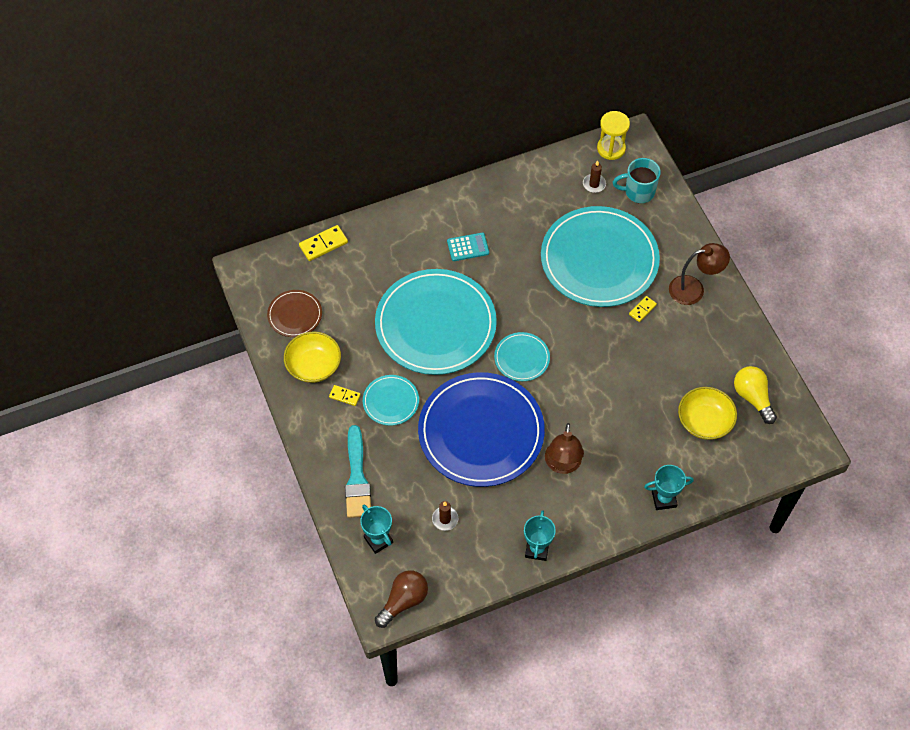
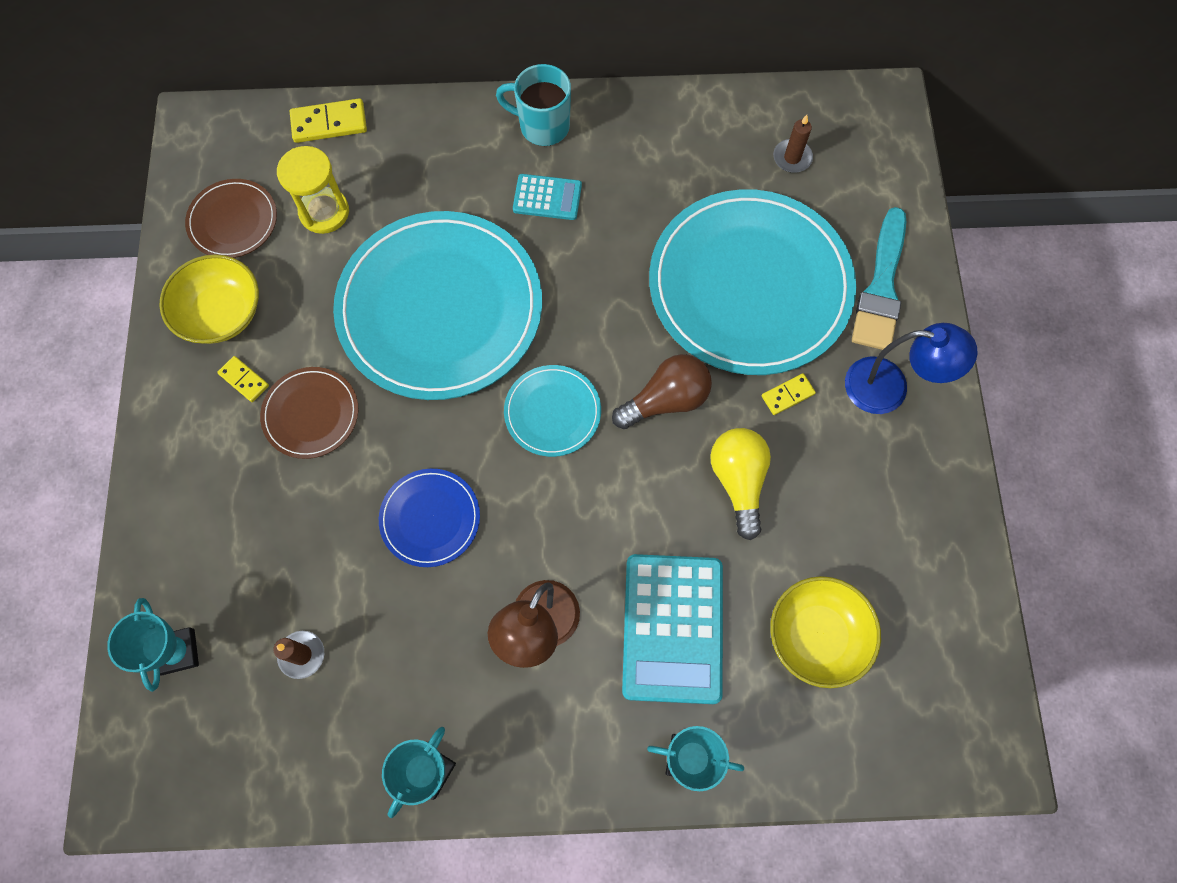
camera: 20 degrees right, 10 degrees up
turquoise brush [345,425,371,518] -> turquoise brush moved to [852,207,906,350]
turquoise plate [363,375,419,426] -> brown plate [260,367,358,459]
brown light bulb [375,570,428,628] -> brown light bulb moved to [612,354,712,429]
blue plate [418,372,545,487] -> blue plate [379,469,480,567], size x0.45
yellow hourglass [597,111,630,160] -> yellow hourglass moved to [277,146,349,234]
turquoise mug [613,158,661,203] -> turquoise mug moved to [496,64,571,146]
brown lamp [669,243,730,305] -> blue lamp [845,323,978,414]
yellow light bulb [734,366,777,424] -> yellow light bulb moved to [710,428,771,540]
none -> turquoise calculator [622,554,723,704]

